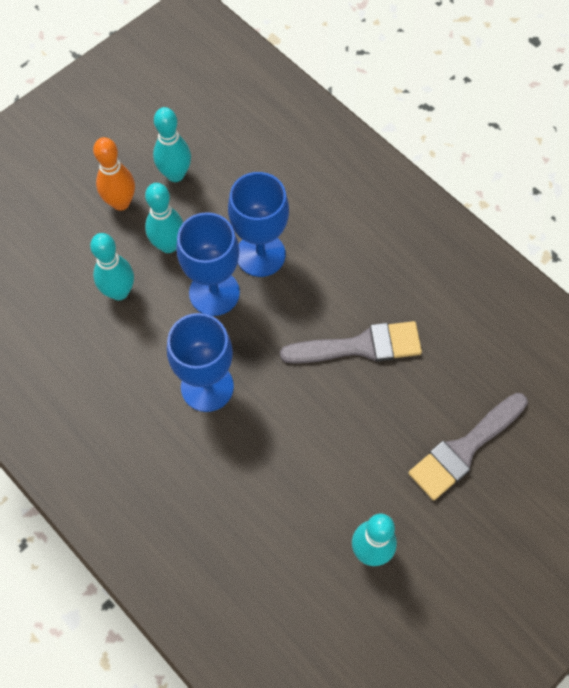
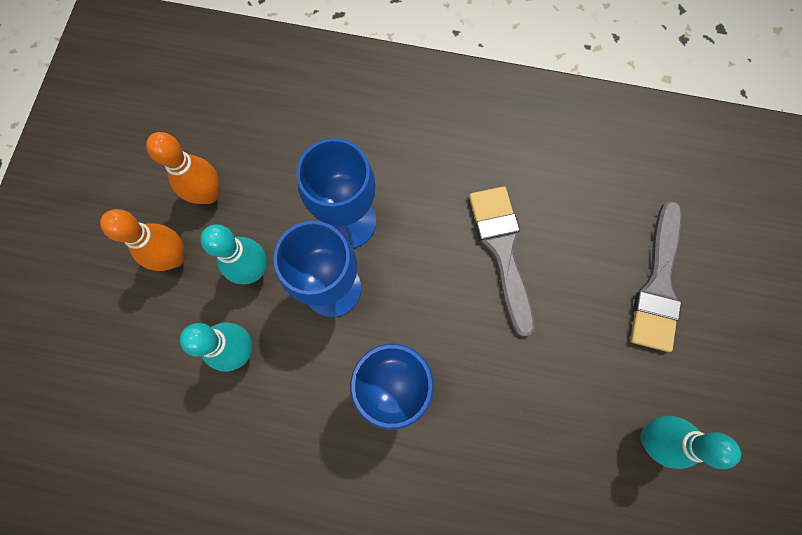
camera: 35 degrees left, 10 degrees up
turquoise bowling pin [153,107,191,182] -> orange bowling pin [146,132,219,204]
grey brush [280,321,422,364] -> grey brush turned 60 degrees counterclockwise [469,186,535,337]

